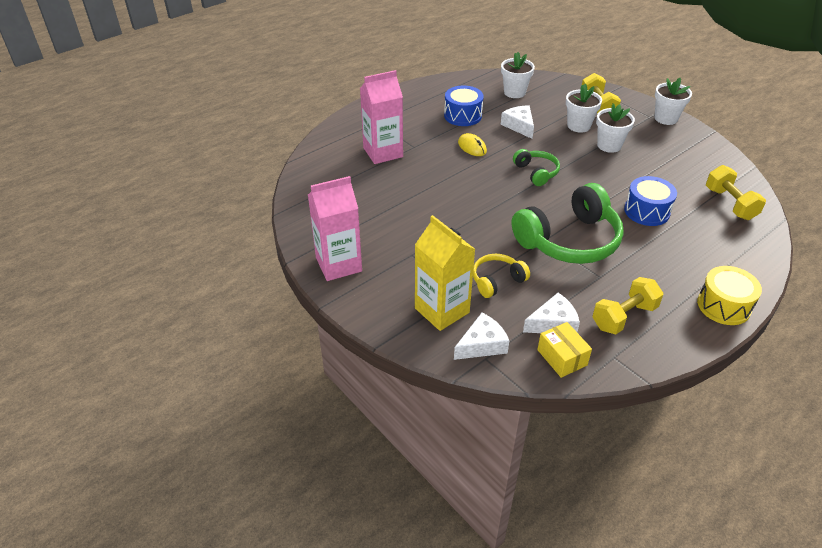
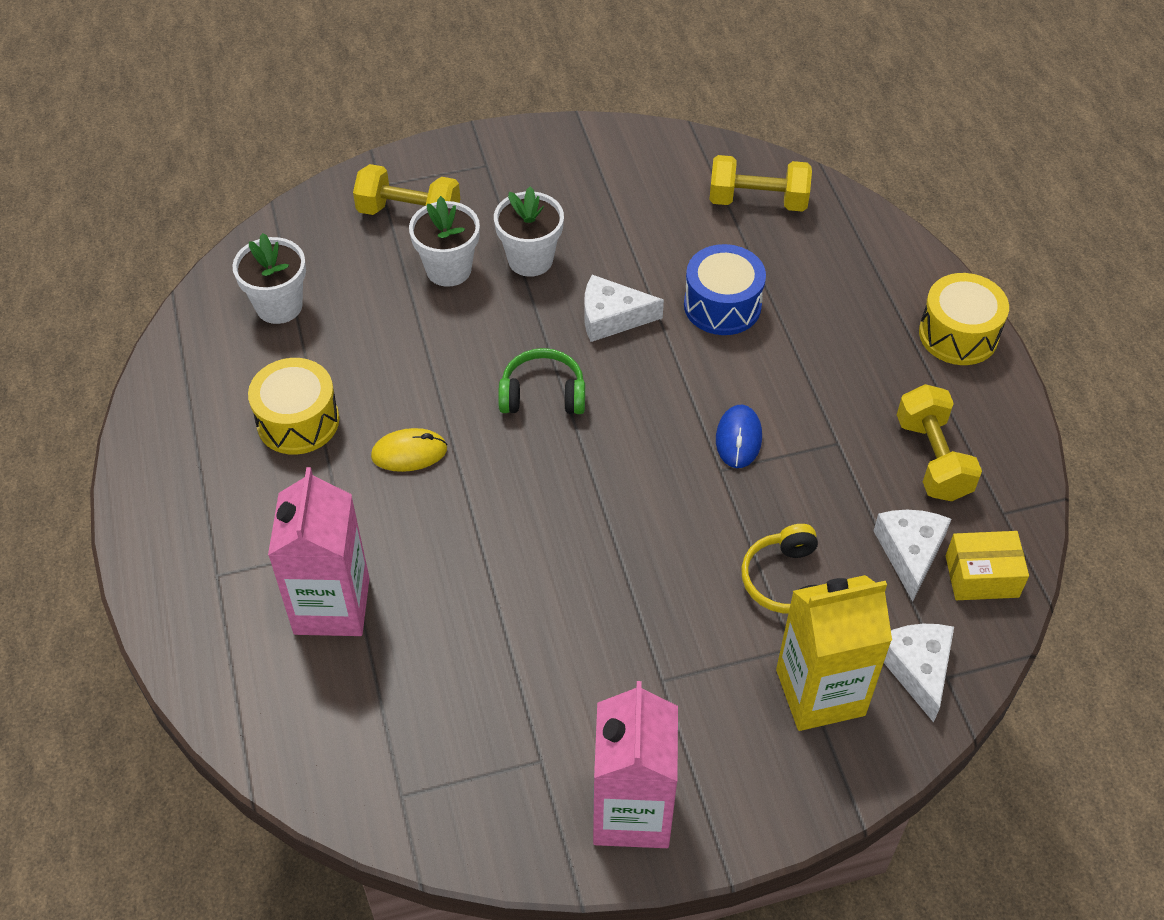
camera: 65 degrees left, 10 degrees up
blue drum [444,86,484,126] -> yellow drum [248,358,339,455]
white cheese [501,105,534,139] -> white cheese moved to [584,275,664,342]
green headphones [512,183,624,264] -> blue mouse [716,405,762,468]
white flower pot [654,78,692,125] -> none

